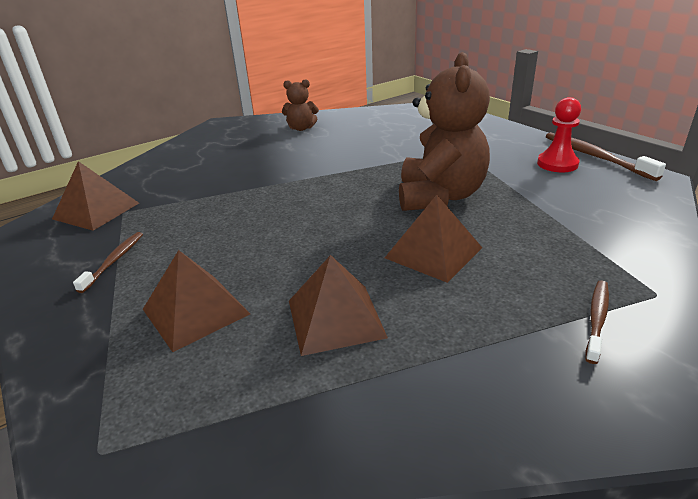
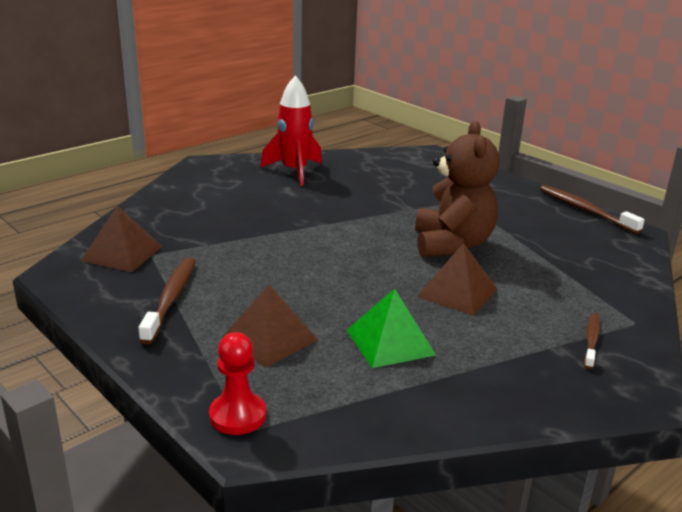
camera: 10 degrees left, 5 degrees down
brown toothbrush [73,232,143,293] -> brown toothbrush [138,257,196,344], size x1.66
brown teddy bear [282,79,319,131] -> red rocket [260,75,322,186]
brown pyramid [289,255,388,356] -> green pyramid [347,288,436,368]
red pawn [537,97,581,172] -> red pawn moved to [209,332,266,435]

